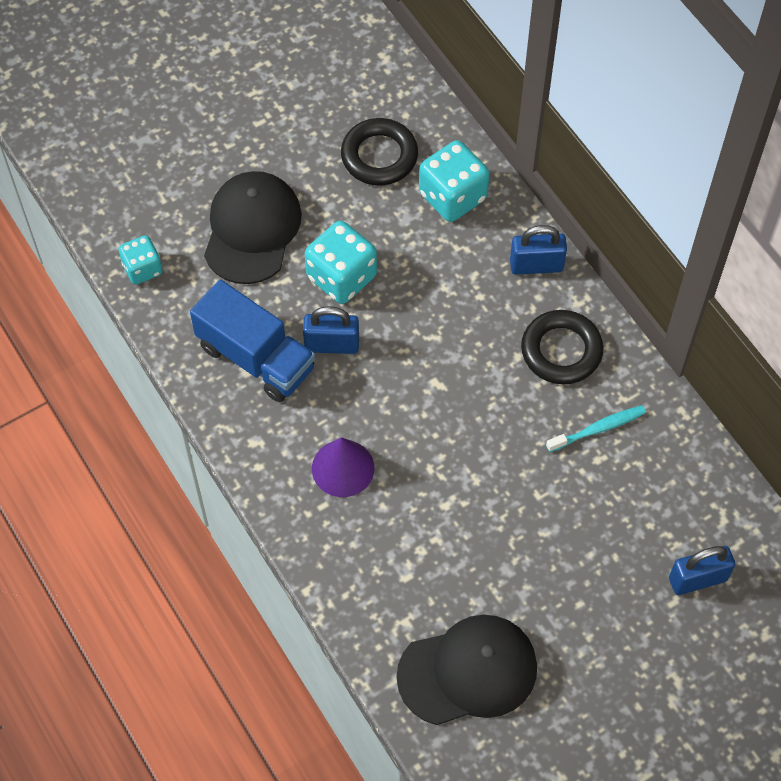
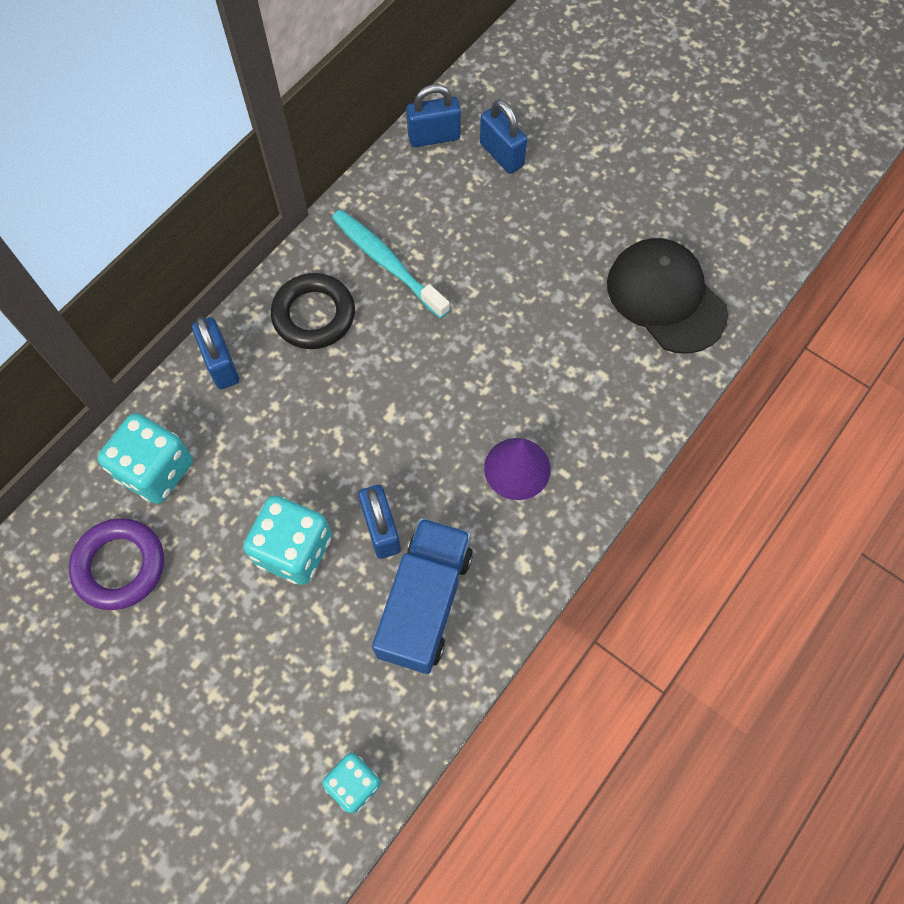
camera: 110 degrees left, 5 degrees up
black cap [204,171,302,284] -> none
black ring [341,118,418,185] -> purple ring [69,518,164,610]
turquoise toothbrush [546,405,646,452] -> turquoise toothbrush [332,210,450,319], size x1.53
none -> blue padlock [406,84,461,147]

